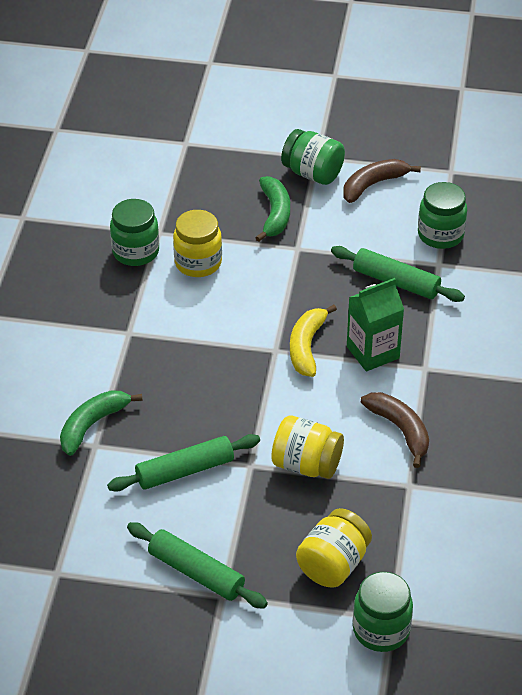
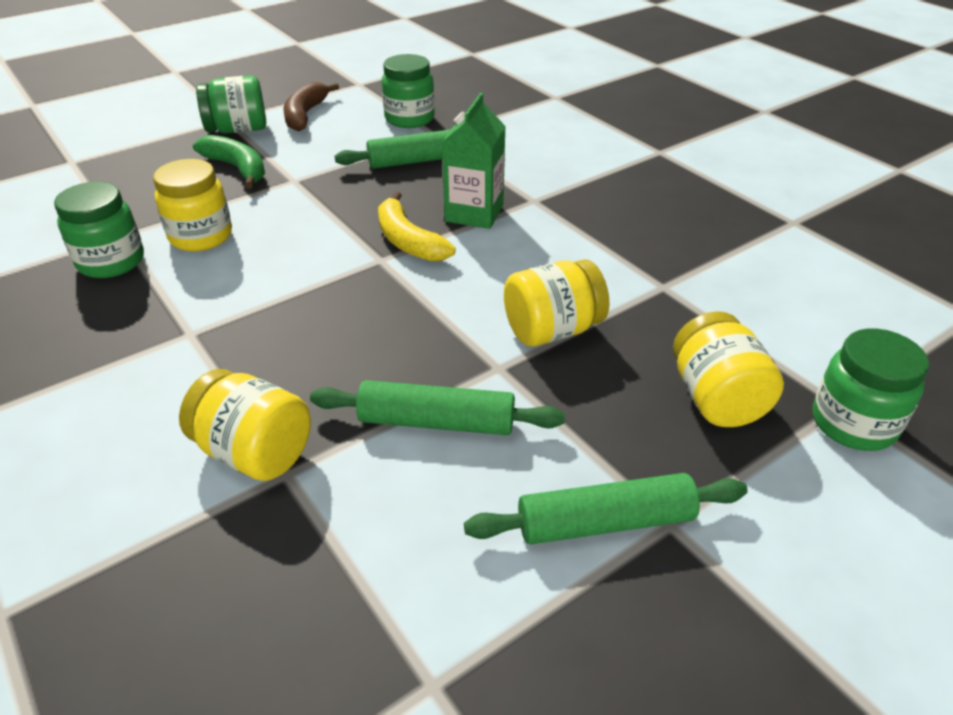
camera: 45 degrees left, 5 degrees down
green banana [60,390,142,456] -> yellow jar [179,369,311,481]
green rolling pin [107,434,260,492] -> green rolling pin turned 75 degrees clockwise [310,380,565,435]
brown banana [361,392,429,468] -> none

